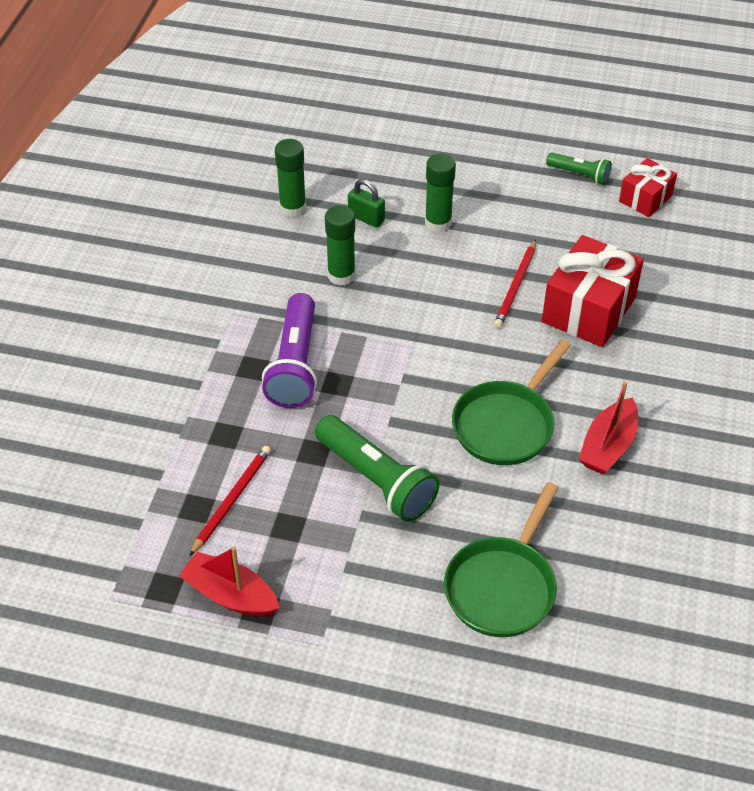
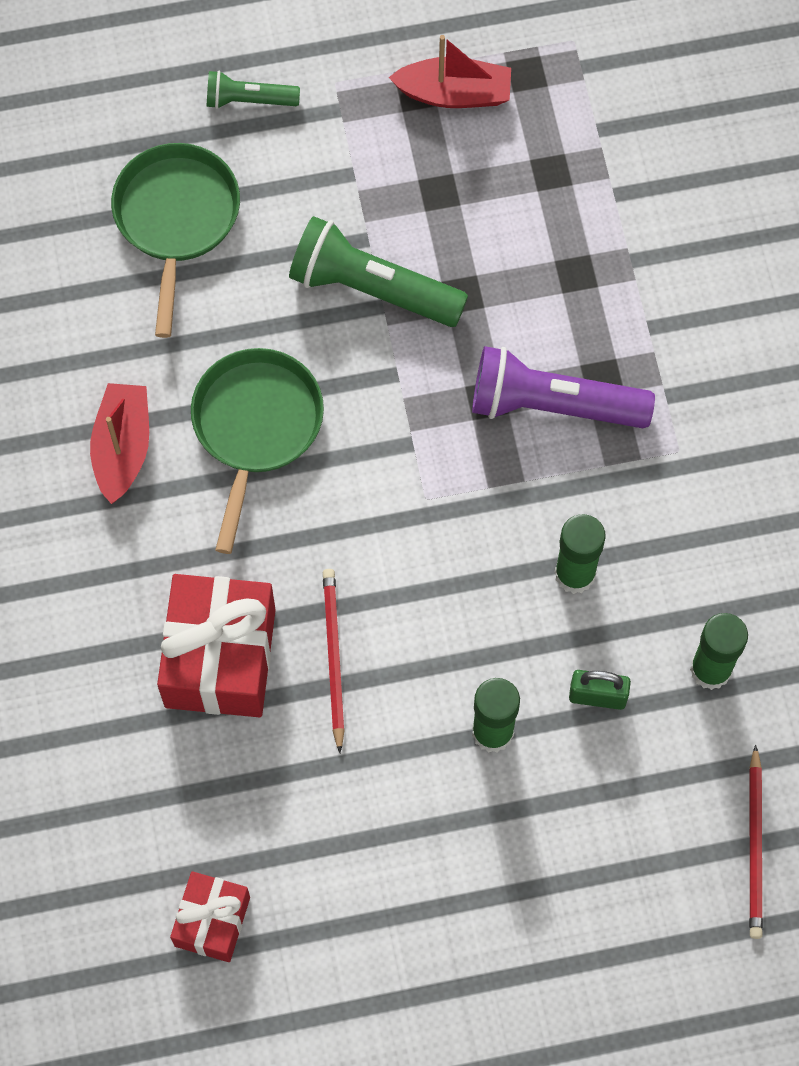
camera: 155 degrees right, 20 degrees up
red pencil [190,446,271,556] -> red pencil moved to [749,745,763,939]
purple flashlight [262,293,317,408] -> purple flashlight turned 60 degrees counterclockwise [472,346,655,428]
green flashlight [546,153,612,185] -> green flashlight moved to [207,70,300,109]

